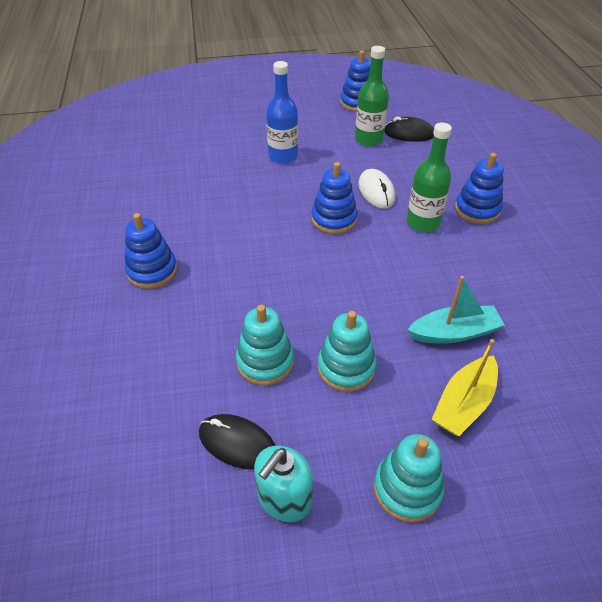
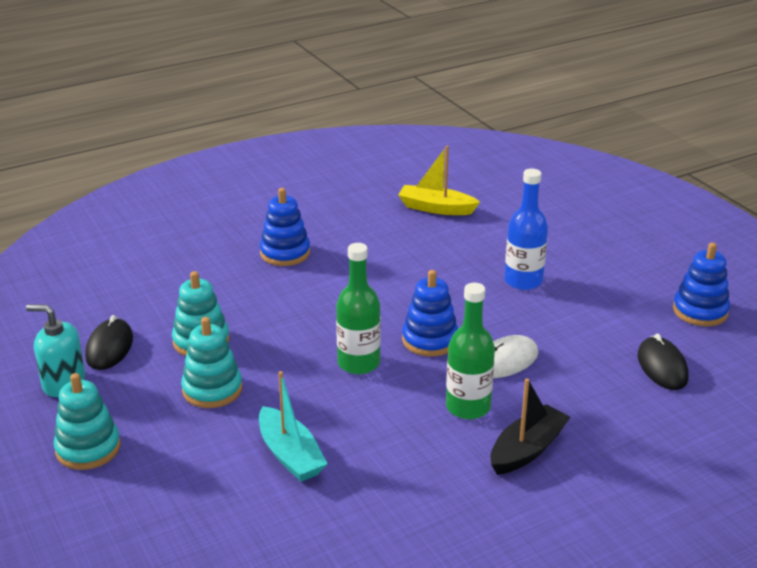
camera: 70 degrees right, 15 degrees down
green bottle [355,46,389,146] -> green bottle moved to [336,243,381,374]
yellow boat [432,339,498,436] -> yellow boat moved to [398,146,480,215]
blue stacking toy [455,153,504,224] -> black boat [491,378,570,475]

